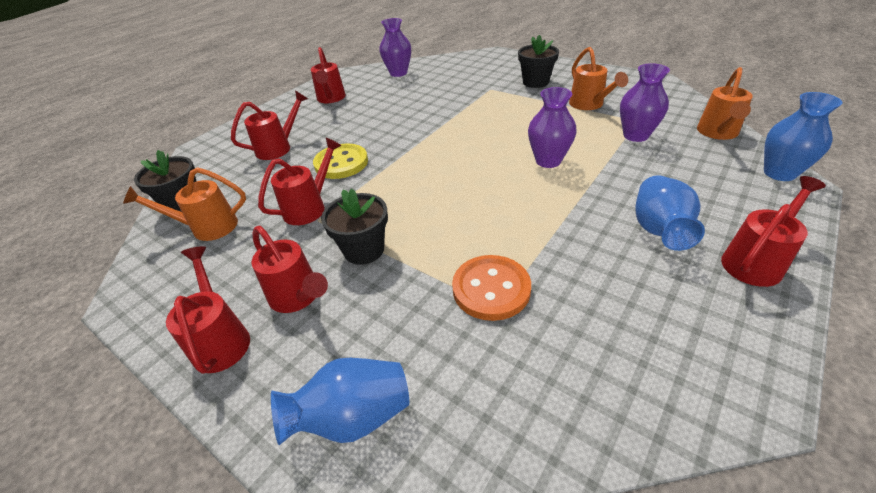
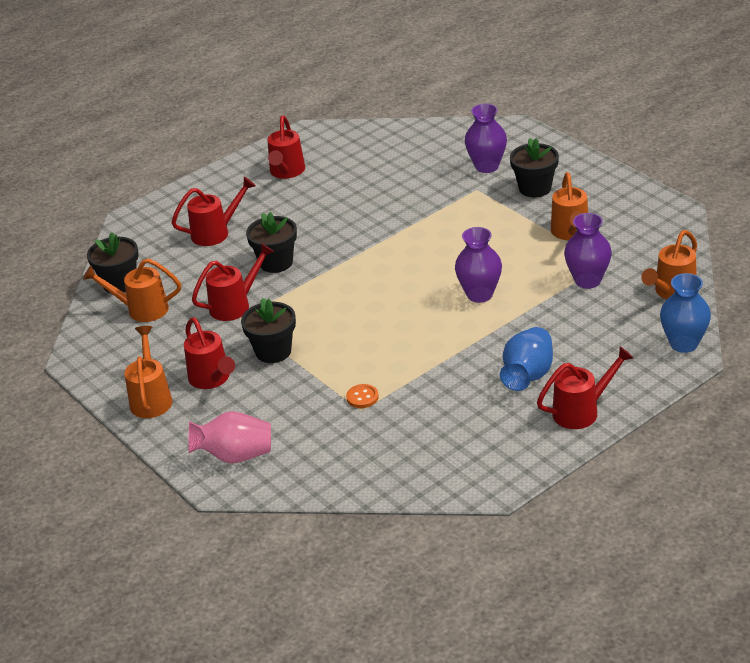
camera: 15 degrees right, 5 degrees down
red watering can [166,246,250,374] -> orange watering can [124,326,172,418]
blue vase [271,358,409,445] -> pink vase [189,411,271,464]
yellow button [313,144,368,179] -> black flower pot [246,212,297,273]
purple vase [379,18,411,77] -> purple vase moved to [465,103,507,173]
orange button [452,255,531,321] -> orange button [346,384,379,408], size x0.51

